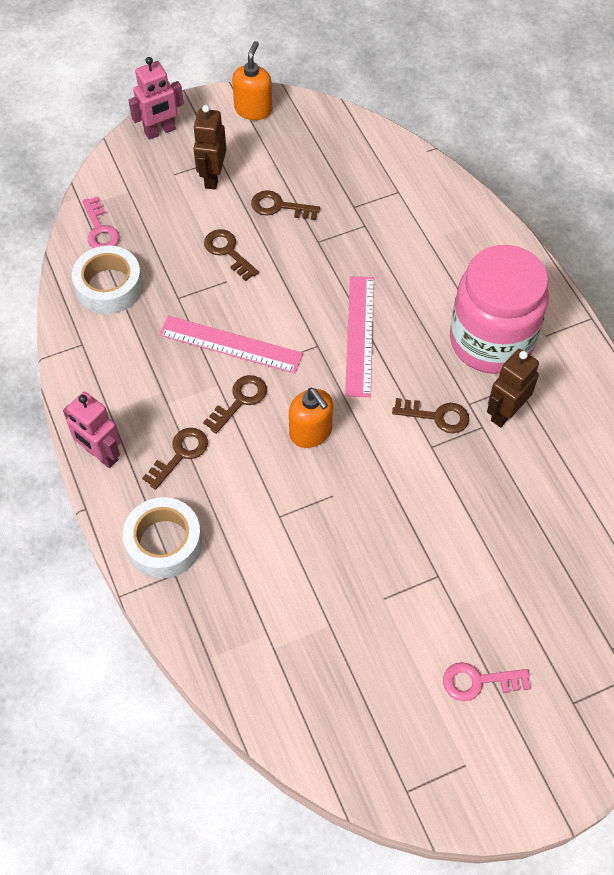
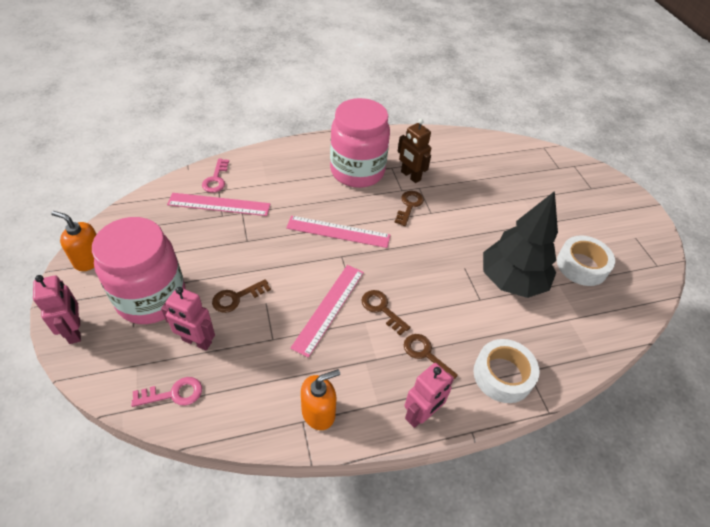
camera: 85 degrees left, 10 degrees down
white tape [72,245,143,314] -> white tape moved to [557,236,615,286]
brown robot [193,105,226,190] -> pink jar [92,217,186,324]
brown key [251,190,320,220] -> none
orange soap dispenser [289,388,333,448] -> orange soap dispenser moved to [301,369,340,430]
pink key [443,662,531,701] -> pink key moved to [202,159,229,193]
none -> pink robot [161,287,215,351]
none -> pink ruler [167,193,270,216]
none -> black tree [483,191,558,298]

